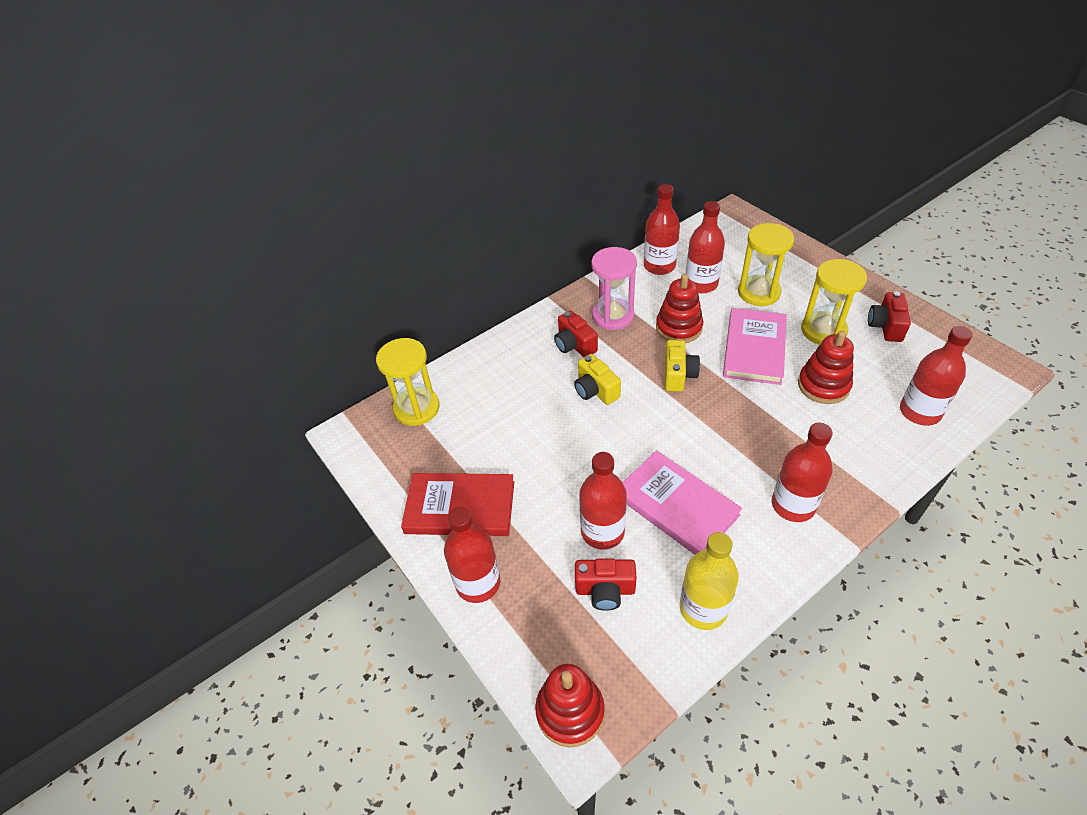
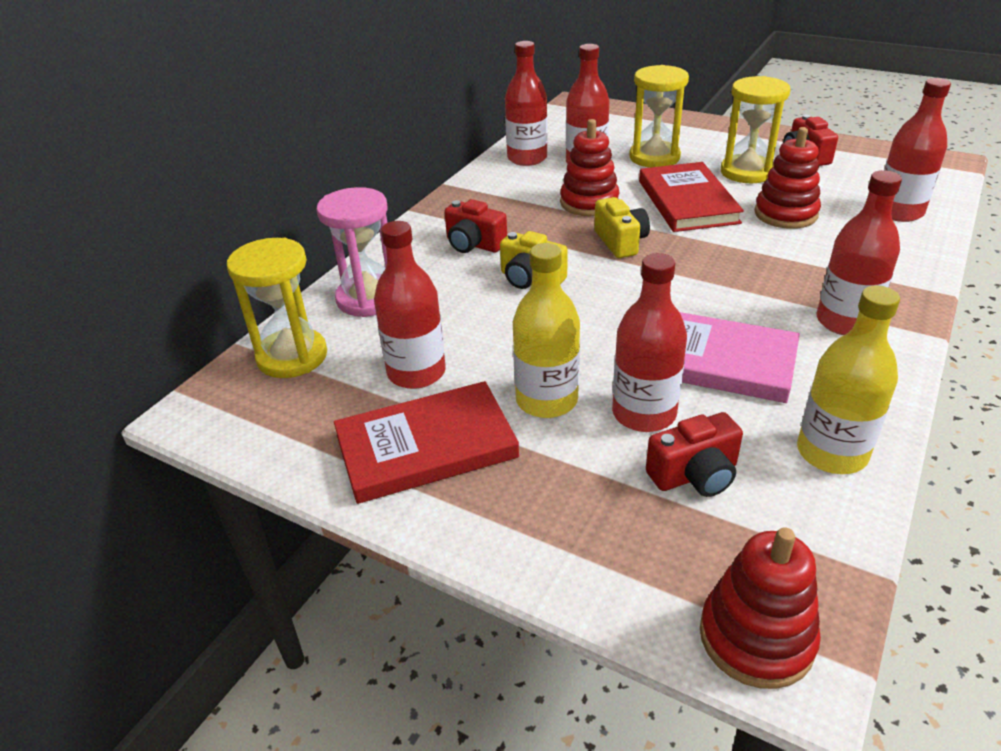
camera: 25 degrees left, 10 degrees down
red bottle [444,507,501,603] -> red bottle moved to [374,221,446,389]
pink hourglass [592,247,637,330] -> pink hourglass moved to [317,187,387,317]
pink book [723,308,787,385] -> red book [639,162,744,232]
none -> yellow bottle [513,243,580,418]

